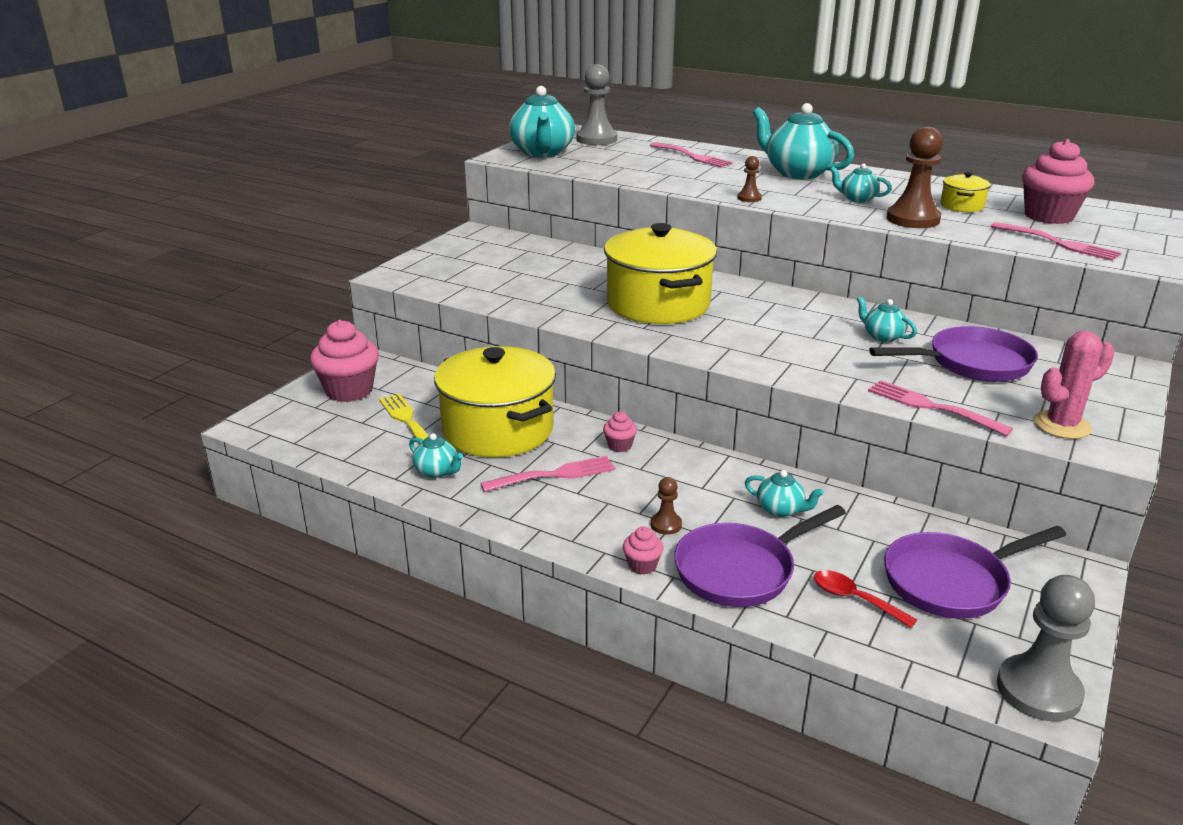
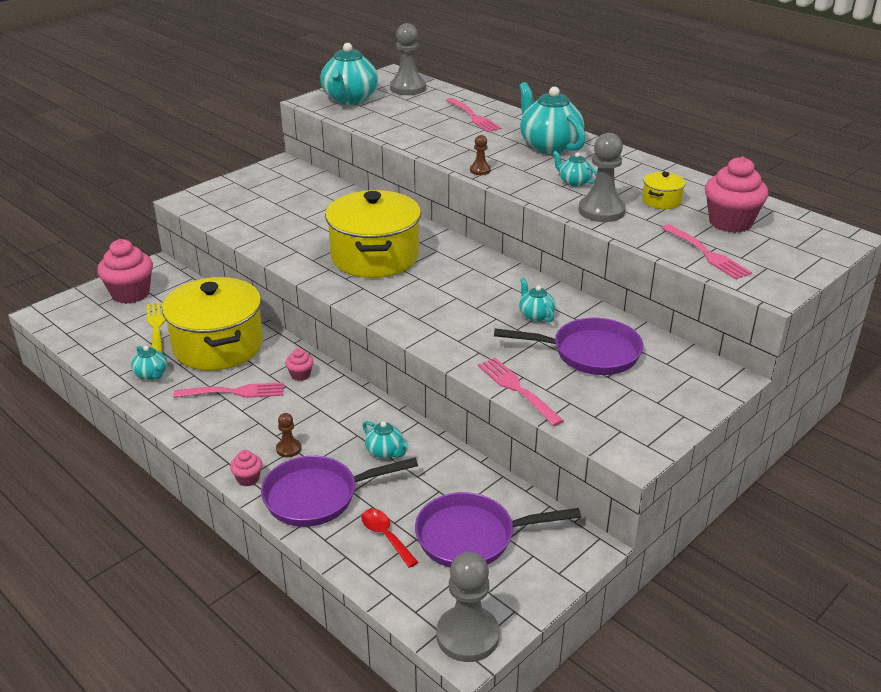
camera: 15 degrees right, 5 degrees up
brown pawn [887,126,943,228] -> grey pawn [578,133,626,222]
pink cactus [1033,331,1115,439] -> none

